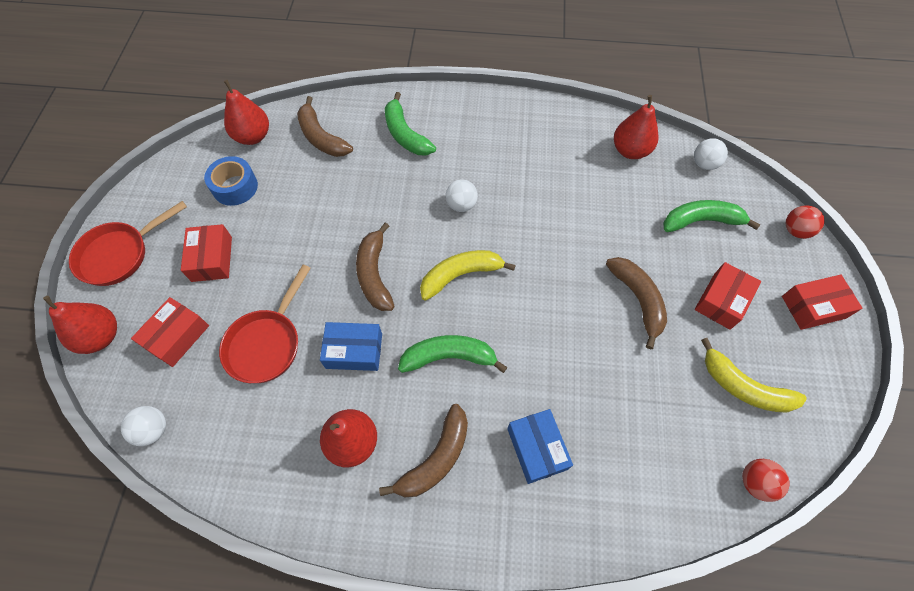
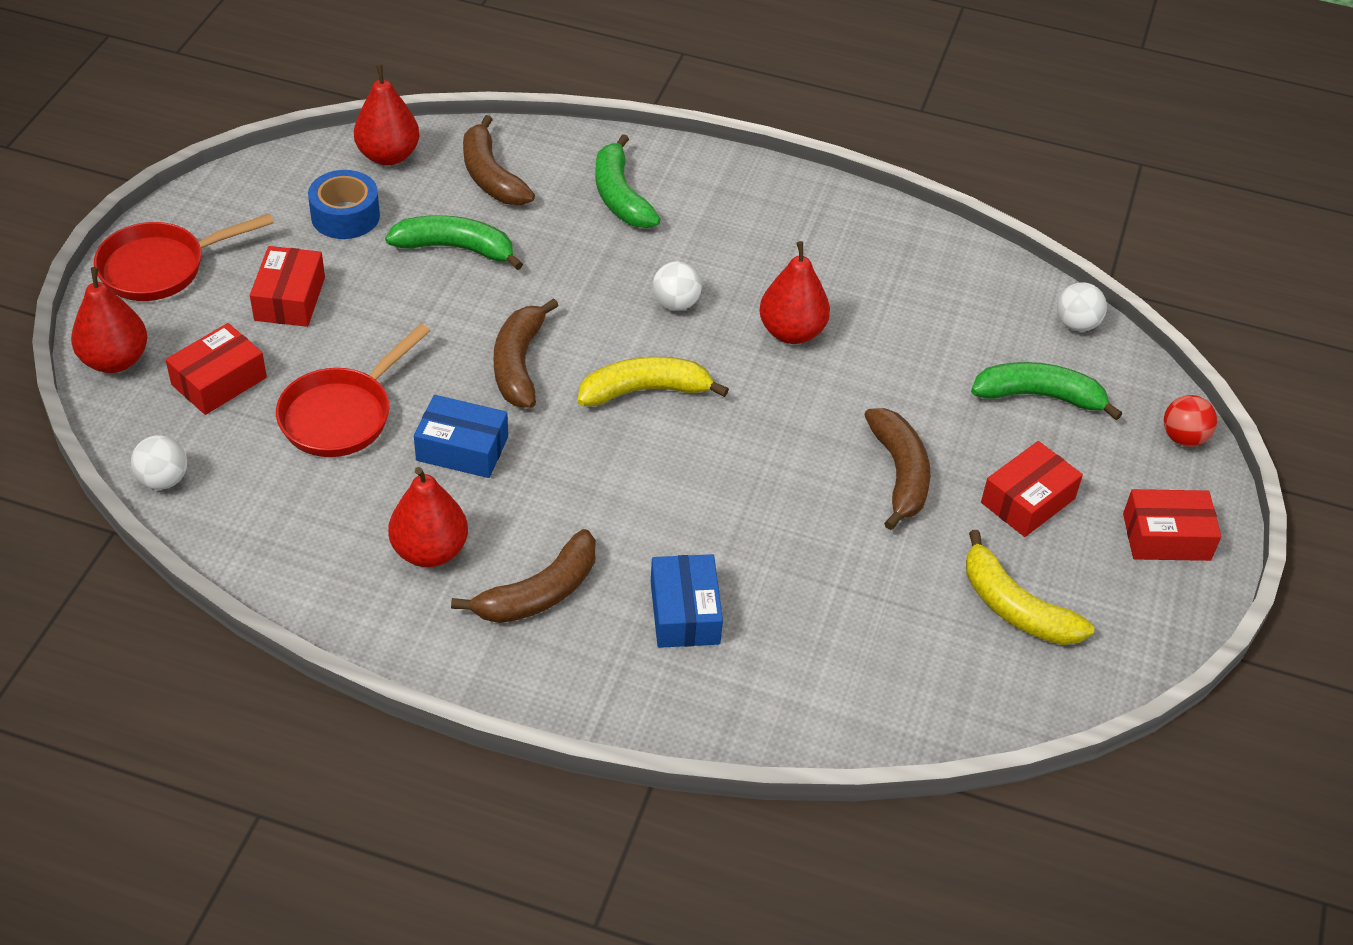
camera: 10 degrees right, 15 degrees down
green banana [398,335,508,373] -> green banana moved to [385,215,523,270]
red pear [614,95,659,159] -> red pear moved to [759,241,830,344]
red ball [742,459,790,502] -> none

